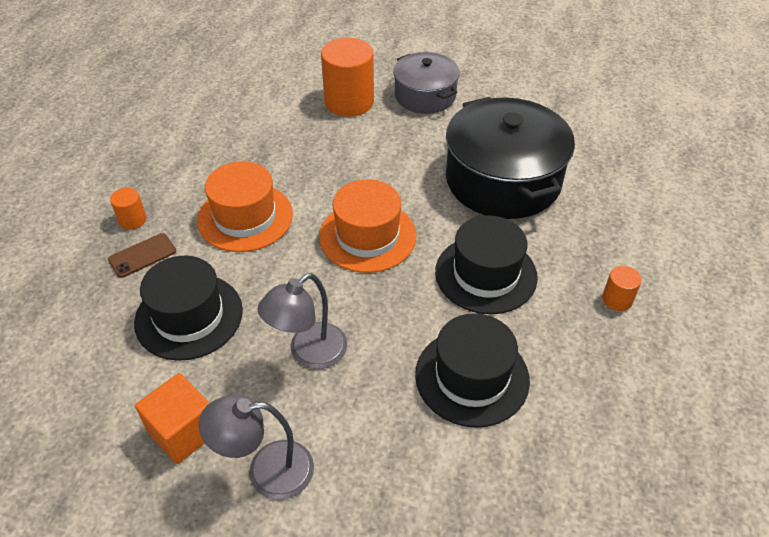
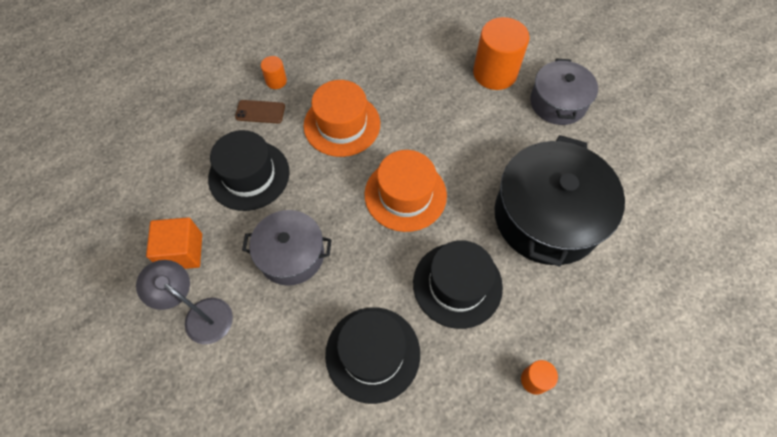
camera: 40 degrees right, 15 degrees up
grey lamp [257,273,347,369] -> grey pot [242,210,332,286]

